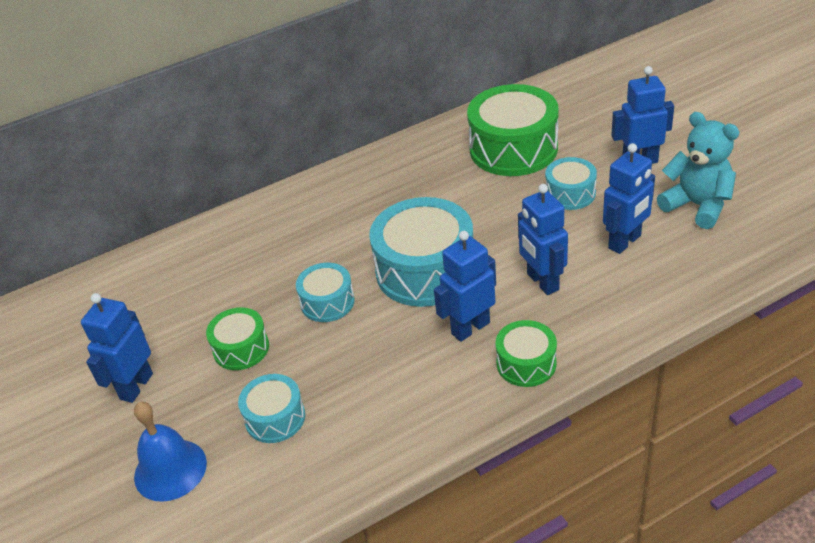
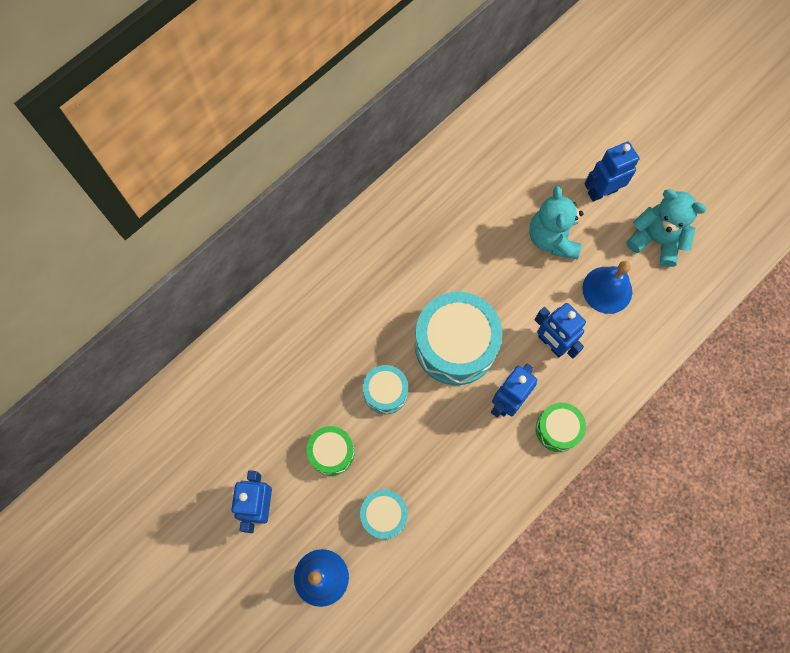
camera: 20 degrees left, 30 degrees up
green drum [467,84,559,176] -> none
turquoise drum [545,157,597,210] -> turquoise teddy bear [529,186,583,259]
blue robot [603,143,655,254] -> blue bell [582,261,632,314]

